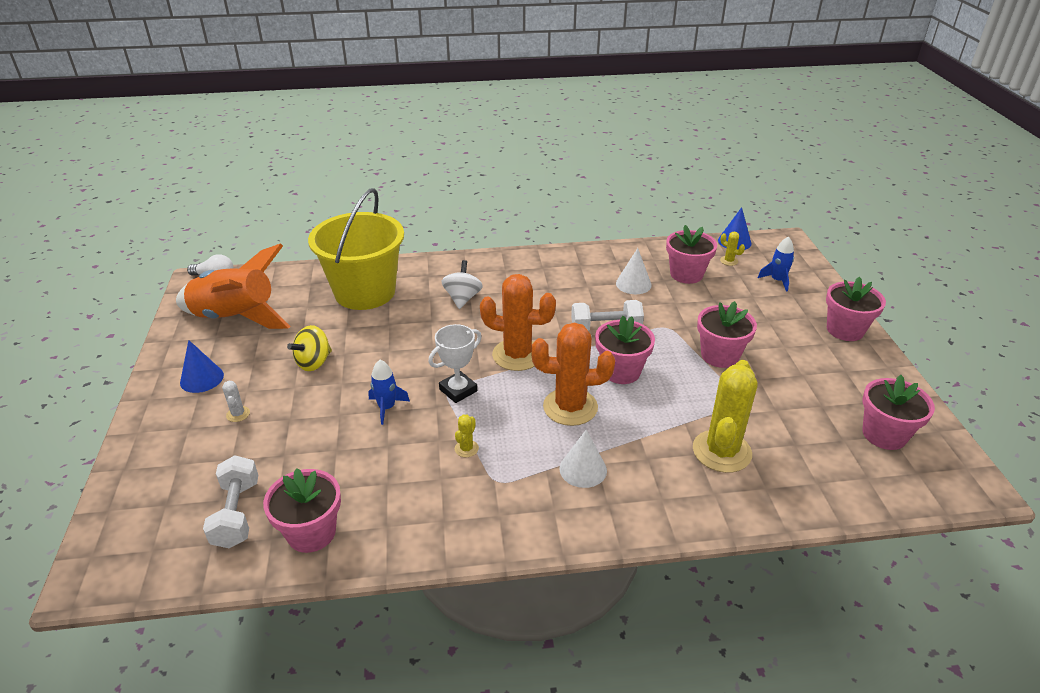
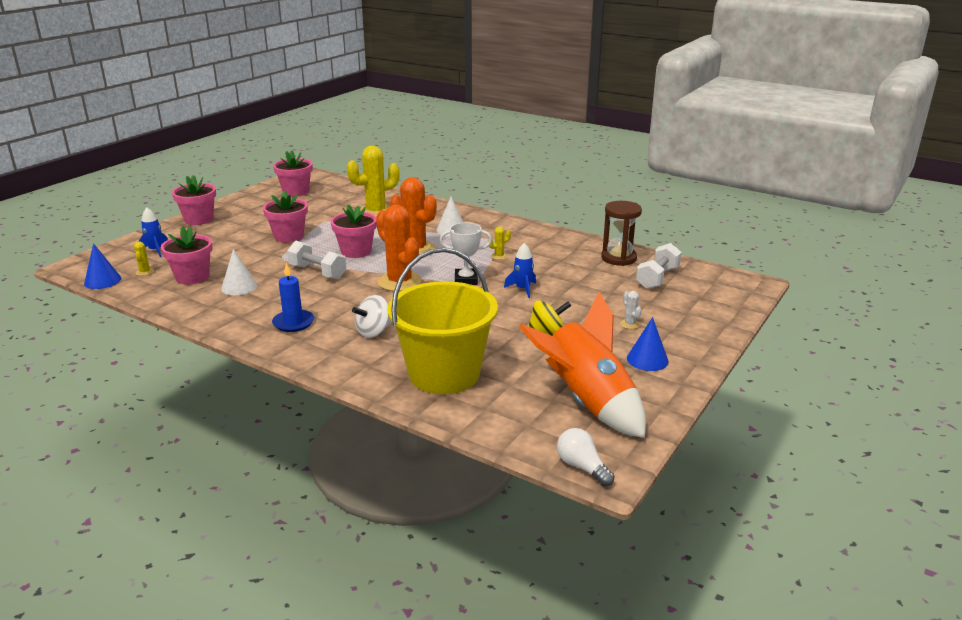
camera: 140 degrees left, 10 degrees down
white cactus [222,381,250,422] -> white cactus turned 45 degrees counterclockwise [620,291,642,329]
pink flower pot [263,468,341,553] -> brown hourglass [601,201,642,266]
none -> blue candle [272,263,314,332]

